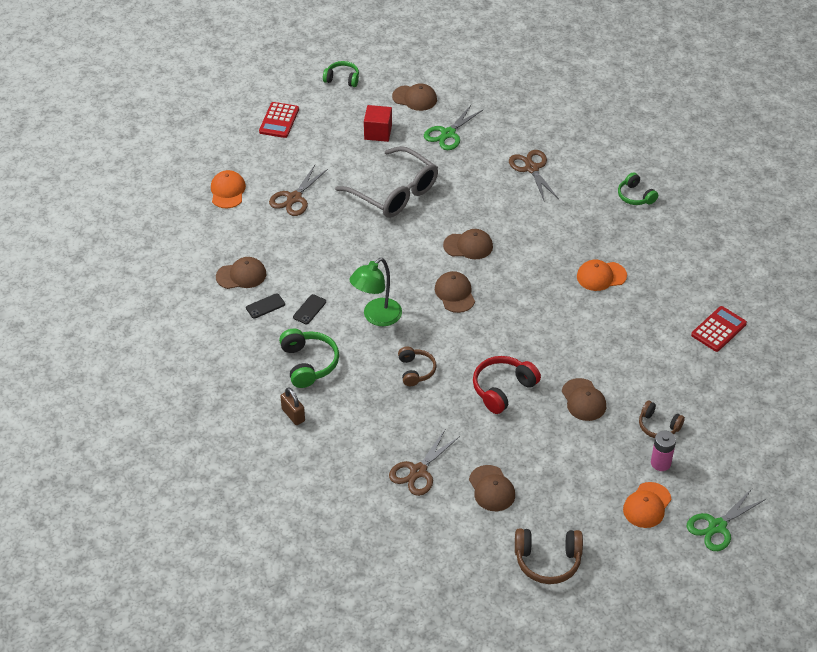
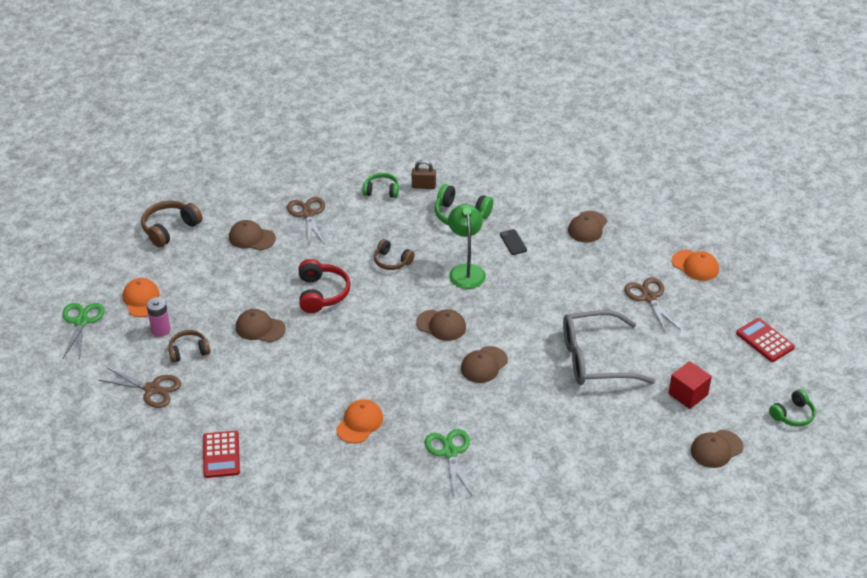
camera: 130 degrees right, 5 degrees down
black phone [246,293,285,319] -> none
green scissors [424,104,484,150] -> green scissors moved to [425,429,472,495]
brown scissors [509,150,559,202] -> brown scissors moved to [98,368,181,408]
green headphones [618,172,658,205] -> green headphones moved to [363,173,399,198]

